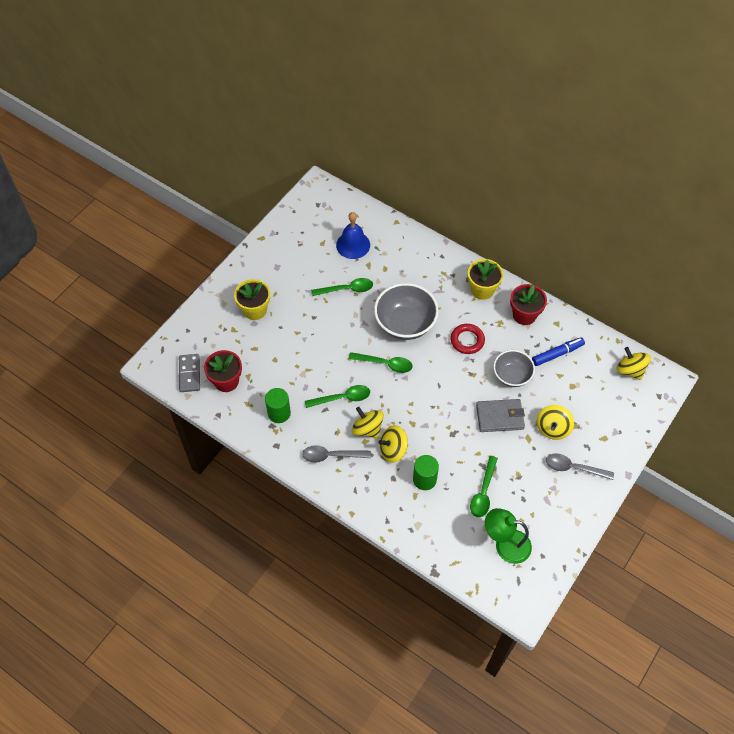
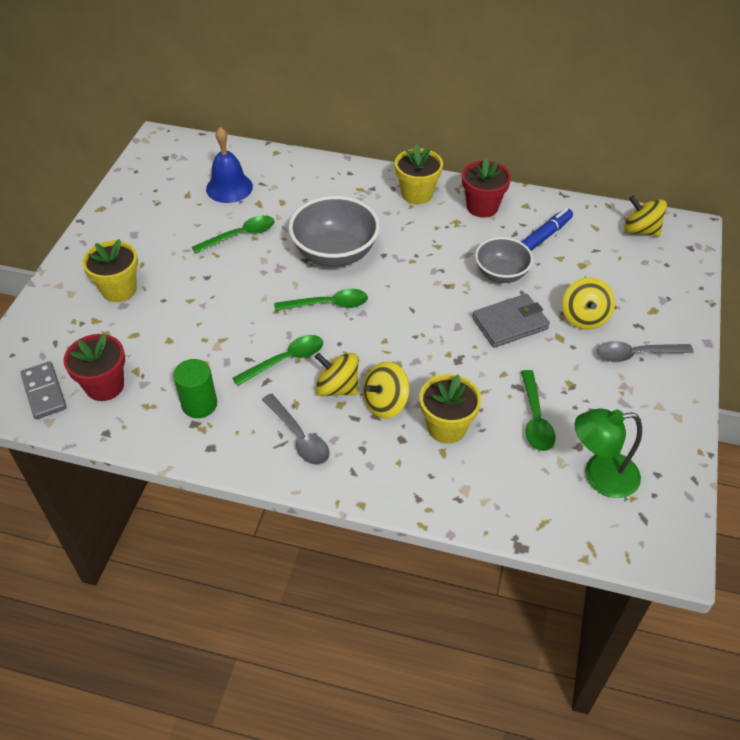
camera: 20 degrees left, 10 degrees down
grey spoon [302,445,371,463] -> grey spoon turned 105 degrees counterclockwise [262,394,329,465]
green cylinder [413,455,439,490] -> yellow flower pot [420,374,481,444]
red ring [451,324,485,354] -> none

